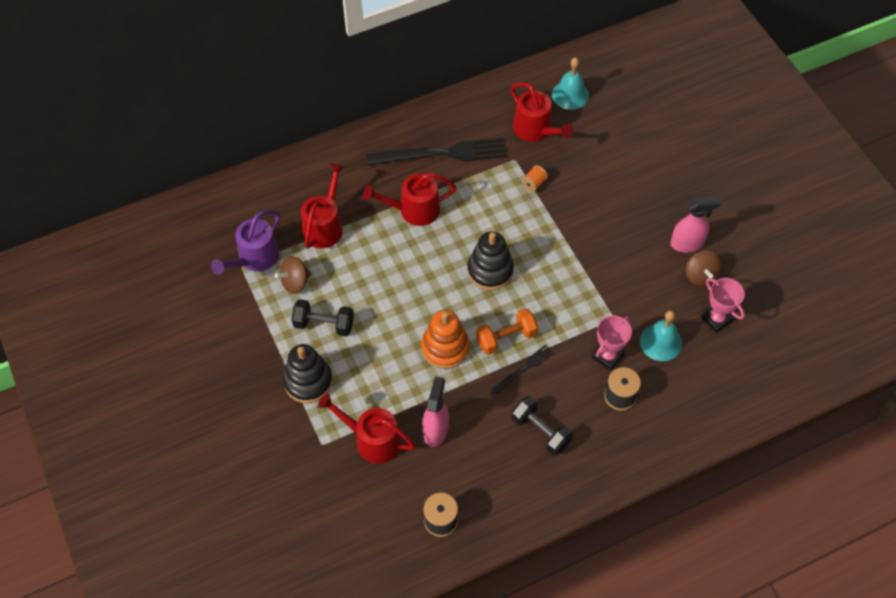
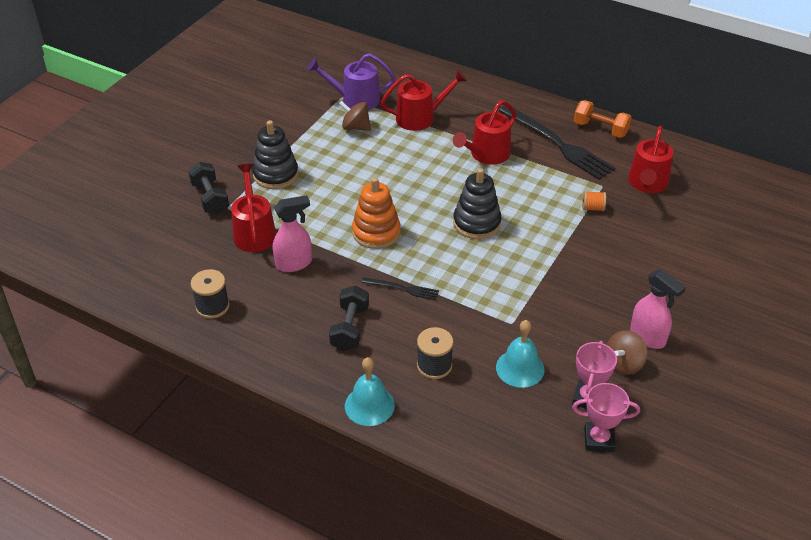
camera: 55 degrees right, 15 degrees down
black dumbbell [292,299,354,336] -> black dumbbell moved to [188,162,229,214]
red watering can [363,173,456,226] -> red watering can turned 90 degrees counterclockwise [453,101,516,165]
orange dumbbell [476,308,538,355] -> orange dumbbell moved to [574,100,632,138]
turquoise bell [552,57,589,110] -> turquoise bell moved to [345,357,395,426]
pink trophy [592,316,632,371] -> pink trophy moved to [572,383,640,452]

